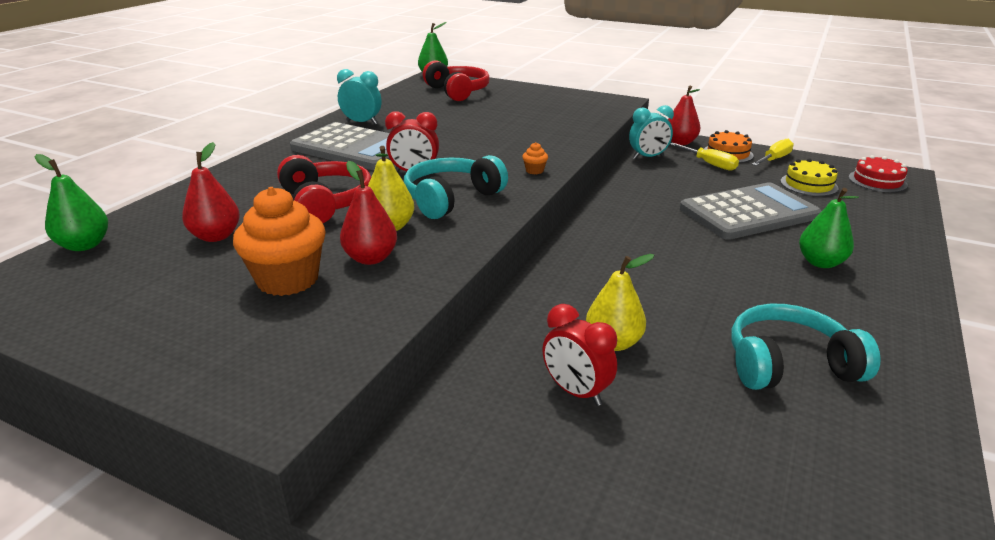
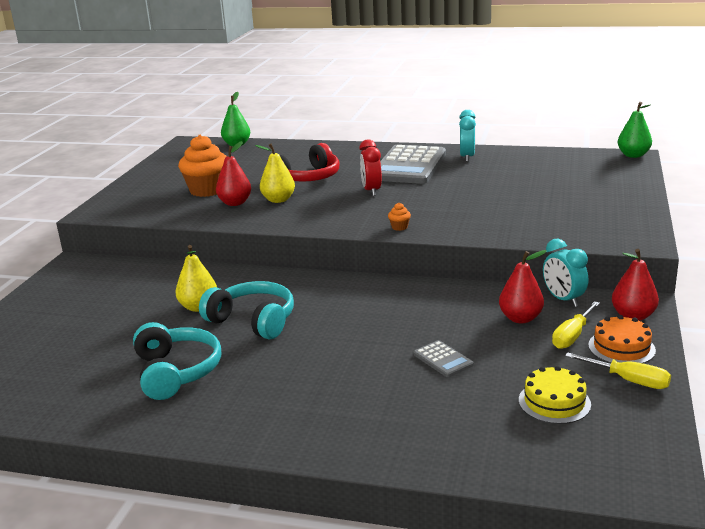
camera: 80 degrees right, 5 degrees down
red pear [182,142,240,242] -> red pear moved to [499,250,547,323]
turquoise headphones [404,155,508,219] -> turquoise headphones moved to [199,281,294,339]
red headphones [423,60,490,101] -> none
red clock [542,304,617,406] -> none
grey calculator [680,182,822,240] -> grey calculator [414,340,474,377], size x0.42
green pear [799,188,859,268] -> none
red cake [849,155,908,192] -> none

